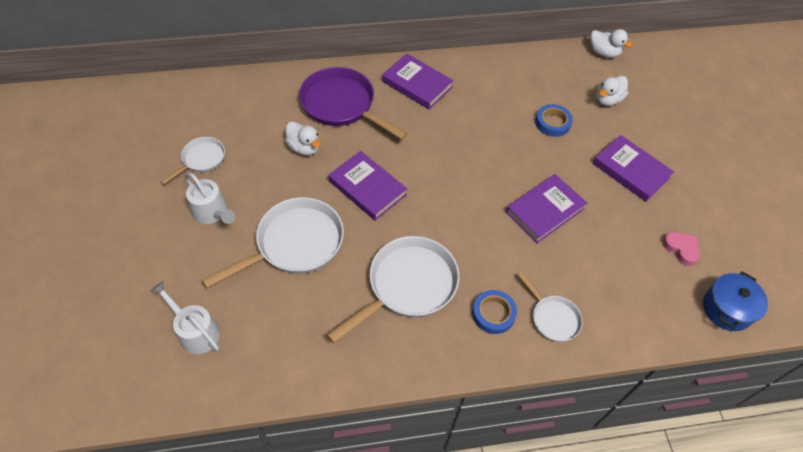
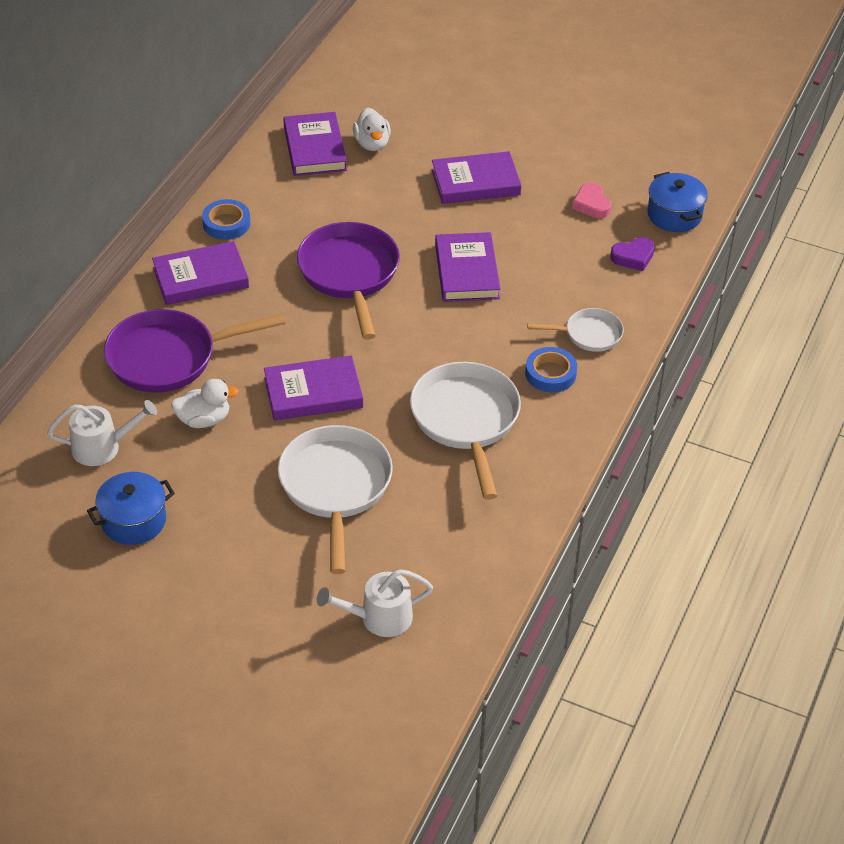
camera: 55 degrees left, 10 degrees down
white pan [160,137,225,185] -> blue pot [87,472,175,545]
white watering can [185,173,235,224] -> white watering can moved to [47,400,157,466]
blue tape [535,104,573,137] -> blue tape moved to [202,199,250,240]
white duck [590,29,632,58] -> none
pink heart [662,232,700,266] -> pink heart turned 105 degrees counterclockwise [572,183,611,218]
none -> purple book [283,112,347,176]
none -> purple pan [297,222,400,340]
none -> purple heart [610,237,655,271]

